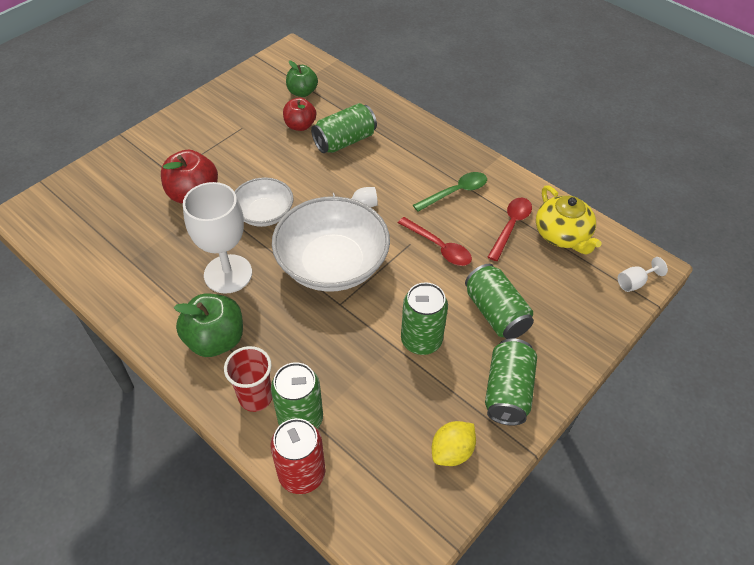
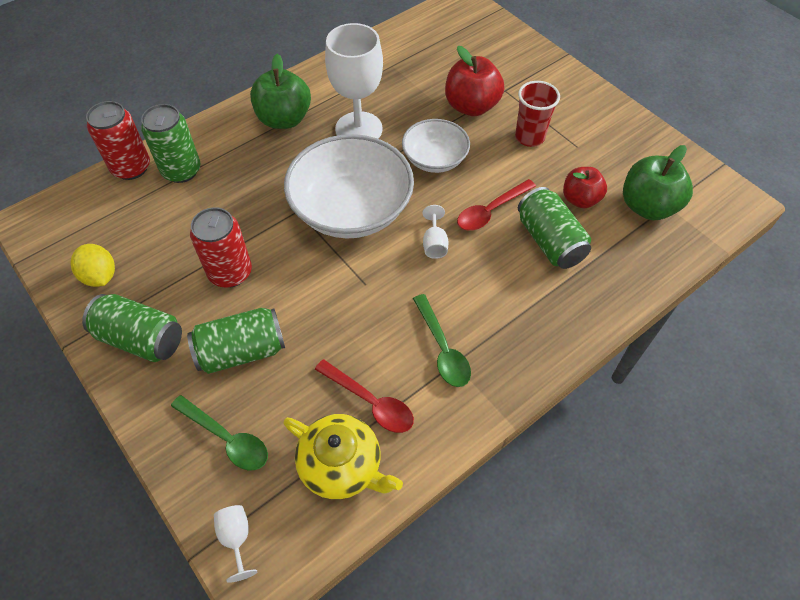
camera: 100 degrees right, 5 degrees up
red cup [224,346,272,412] -> red cup moved to [515,81,560,147]
green apple [286,61,318,97] -> green apple [623,145,693,220], size x1.52
red spoon [398,217,472,266] -> red spoon moved to [457,179,536,231]
green can [401,282,448,355] -> red can [190,207,252,288]
yellow teapot [536,185,602,255] -> yellow teapot turned 135 degrees counterclockwise [283,414,403,499]
none -> green spoon [171,395,268,470]

